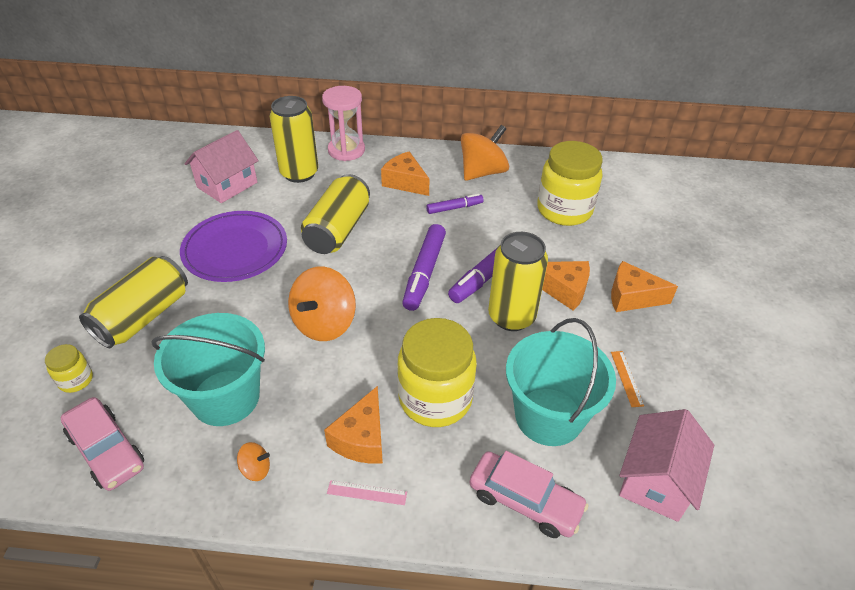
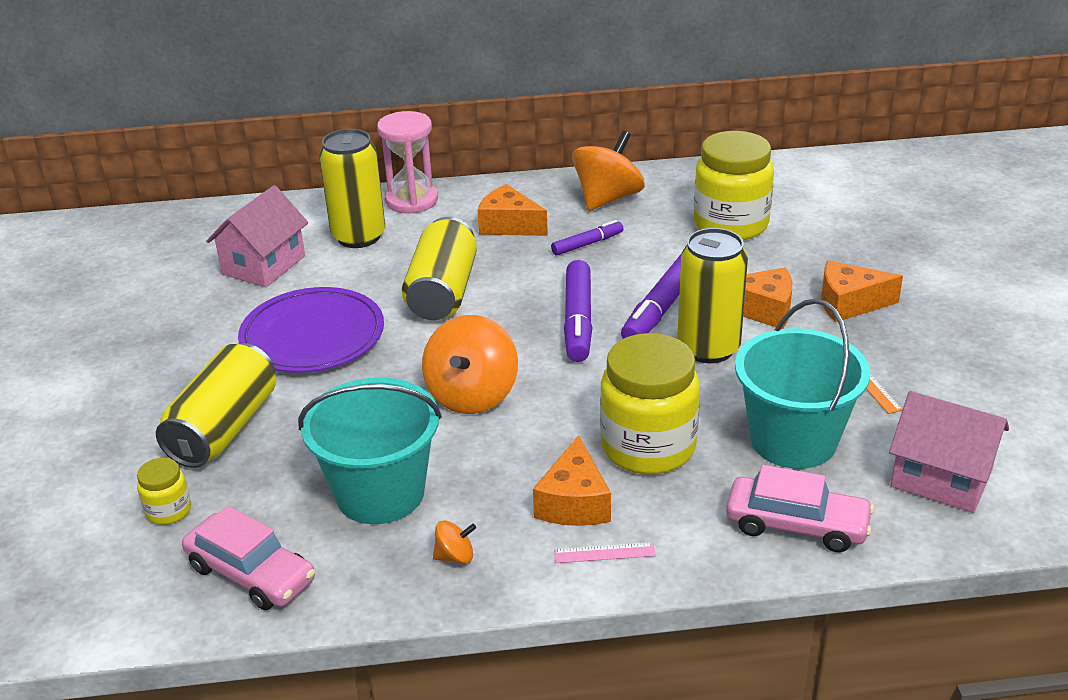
camera: 10 degrees left, 10 degrees down
pink house [619,409,714,522] -> pink house turned 75 degrees counterclockwise [889,391,1009,513]

